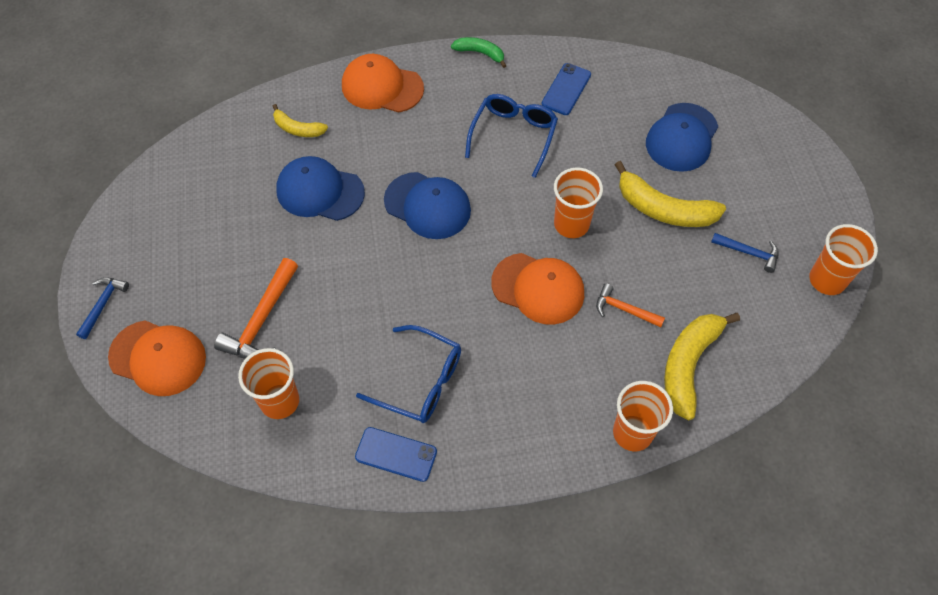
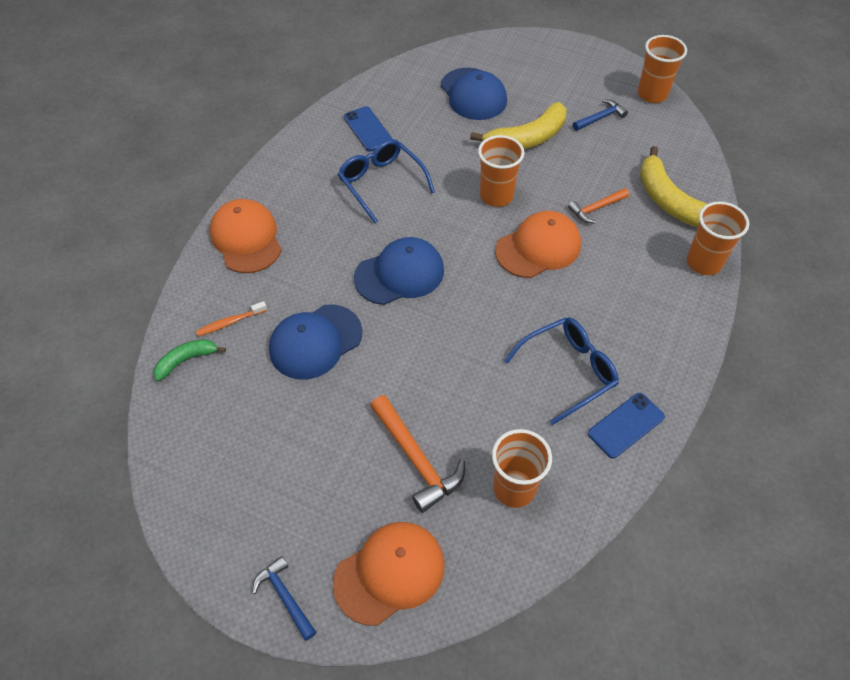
camera: 55 degrees left, 5 degrees down
yellow banana [273,104,328,137] -> orange toothbrush [196,301,267,336]
orange cap [342,54,424,112] -> orange cap turned 105 degrees clockwise [210,199,282,273]
green banana [451,37,506,68] -> green banana moved to [153,339,226,381]

